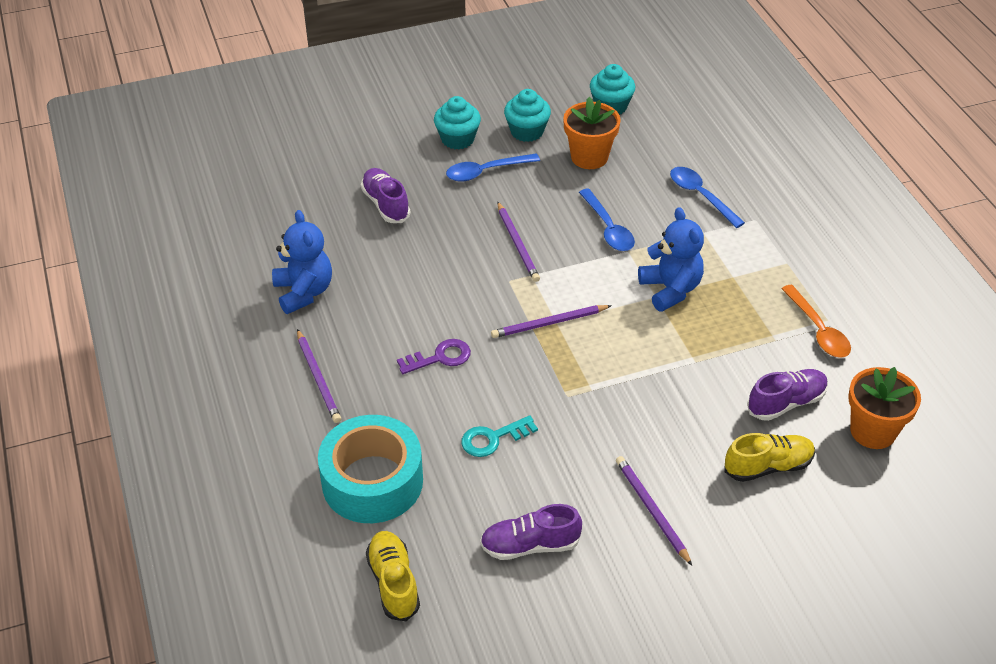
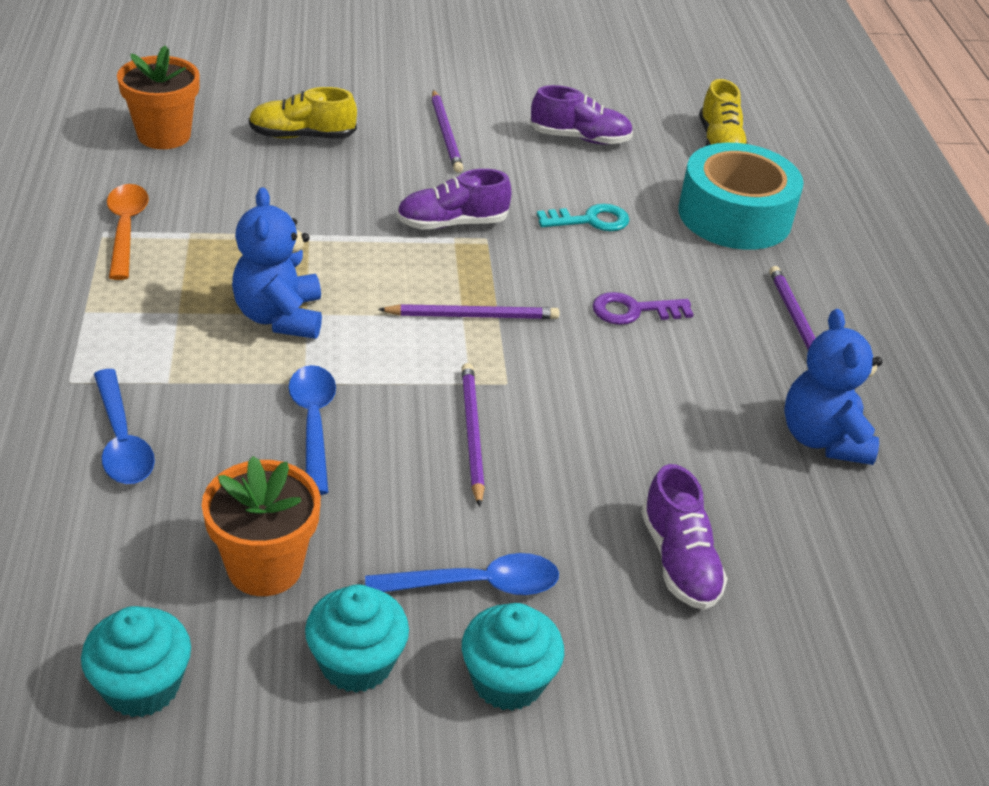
camera: 170 degrees left, 5 degrees down
purple shoe [747,369,828,421] -> purple shoe moved to [397,169,511,230]

